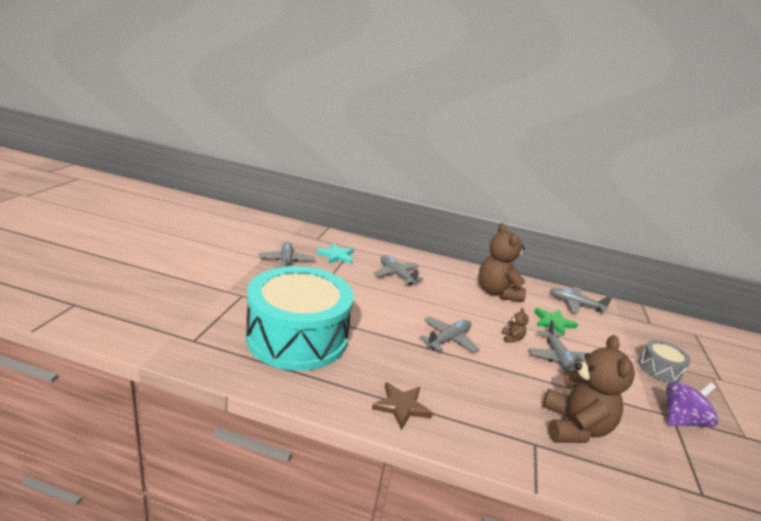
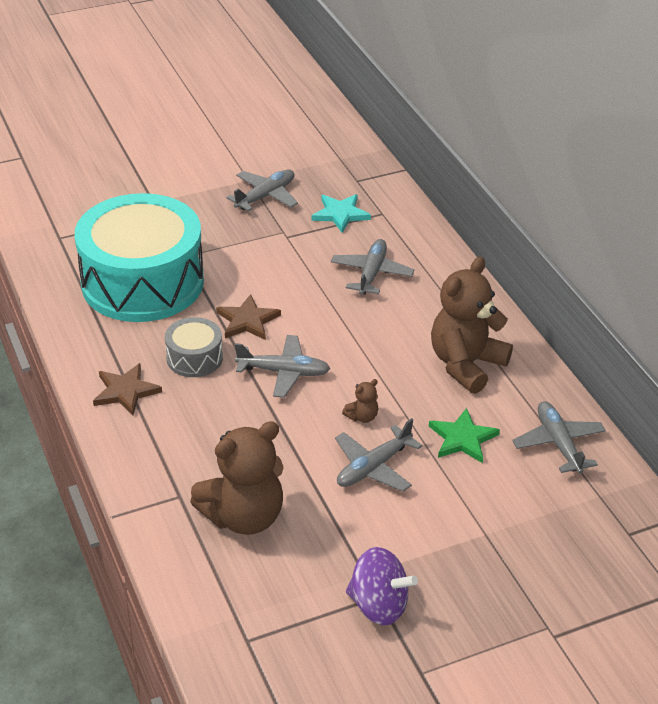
camera: 55 degrees right, 15 degrees up
grey drum [639,340,691,383] -> grey drum moved to [165,317,223,377]
none -> brown star [216,294,281,340]

